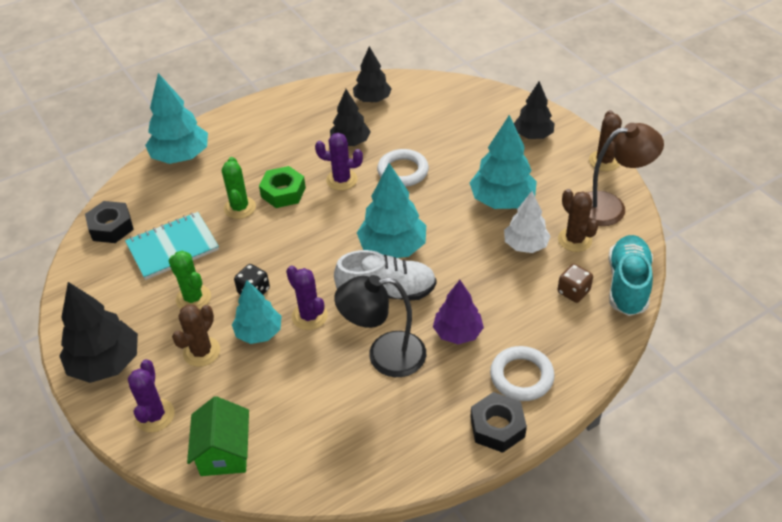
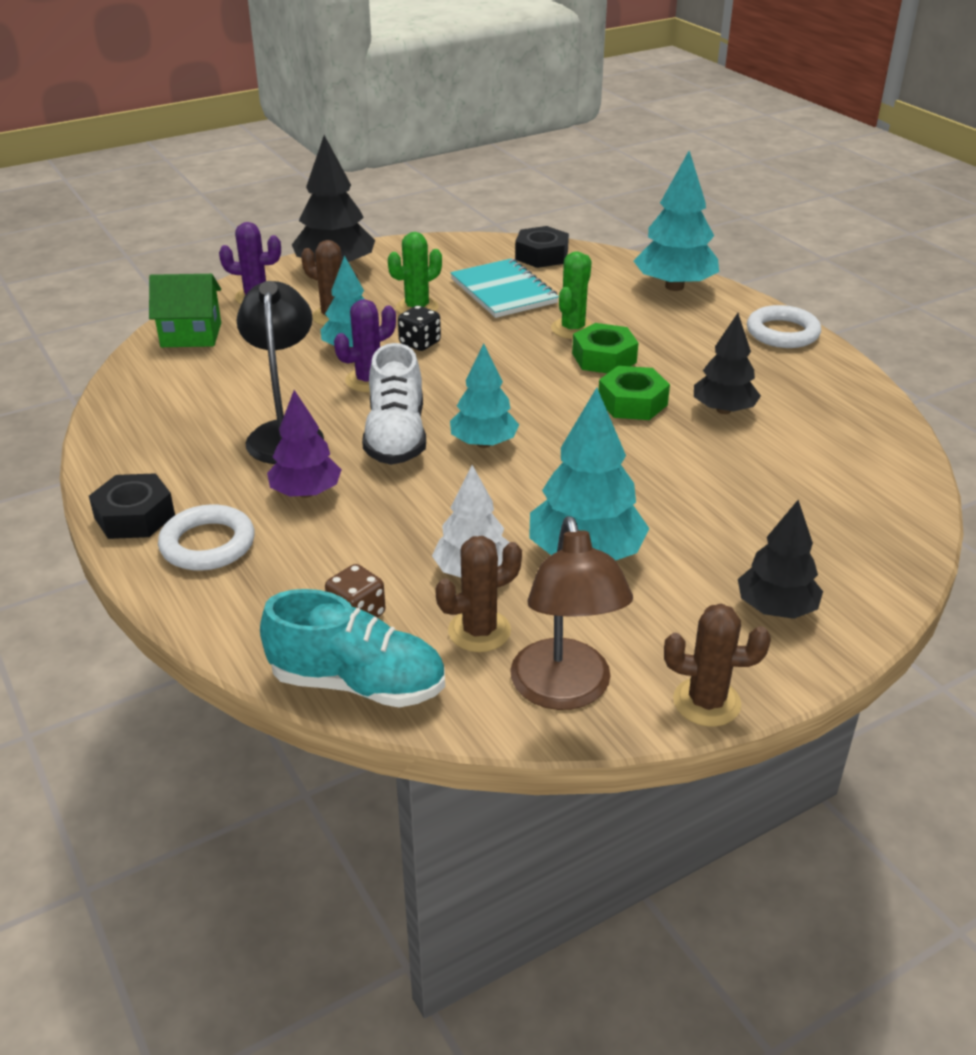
camera: 90 degrees right, 10 degrees down
green cactus [222,157,256,219] -> green cactus turned 60 degrees counterclockwise [551,252,593,339]
purple cactus [315,133,363,191] -> green nut [598,366,670,420]
black tree [353,46,392,103] -> none
turquoise tree [357,163,426,258] -> turquoise tree [450,344,519,448], size x0.66
white ring [377,149,429,187] -> white ring moved to [747,305,821,348]

